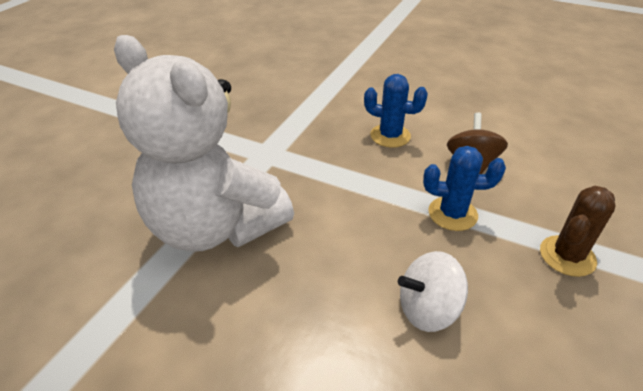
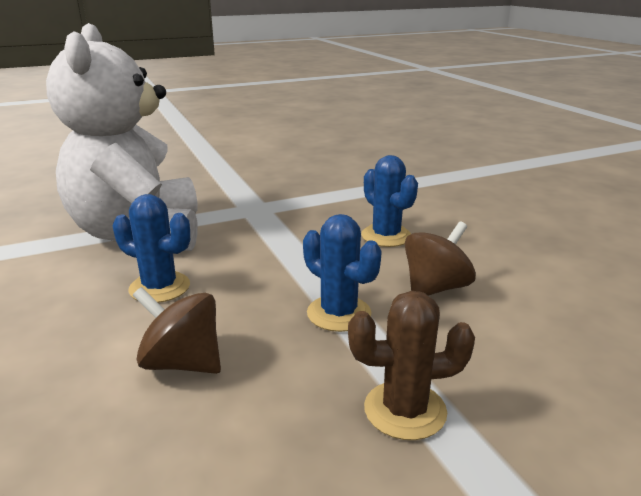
camera: 40 degrees right, 15 degrees down
white spinning top [398,251,468,332] -> brown spinning top [133,287,221,374]
none -> blue cactus [113,194,190,303]

